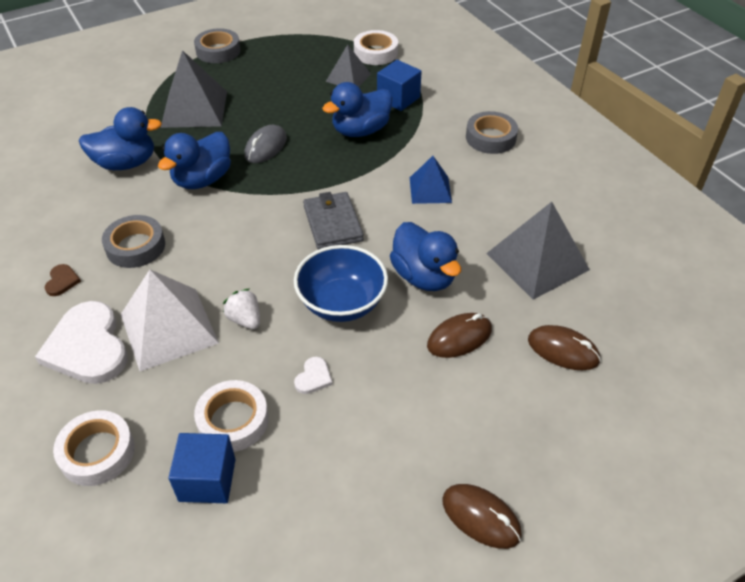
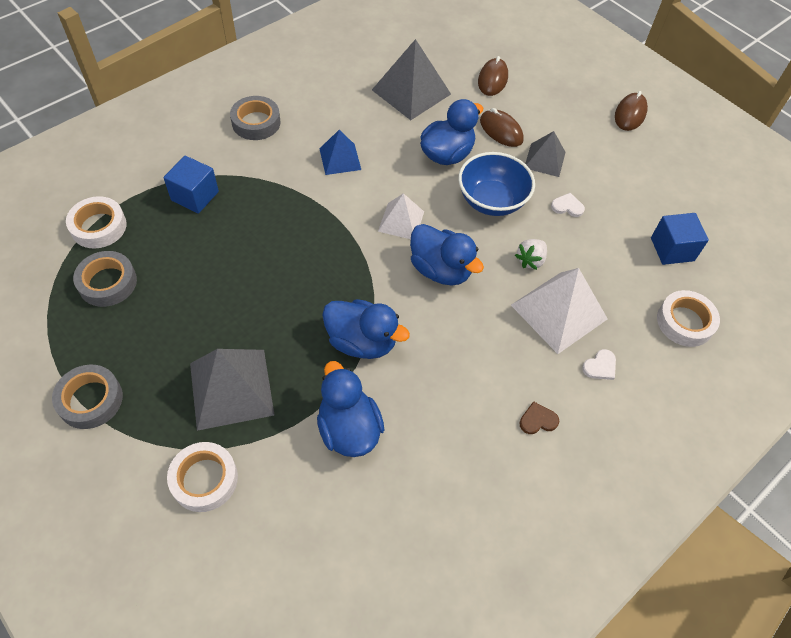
camera: 105 degrees left, 10 degrees up
white heart [35,301,128,384] -> white heart [582,349,616,380], size x0.42
grey tape [102,215,165,268] -> grey tape moved to [73,251,137,307]
white tape [194,380,269,452] -> white tape moved to [167,442,238,512]
grey mouse [244,125,287,163] -> none
grey wallet [303,192,364,250] -> white pyramid [378,193,424,239]
blue duck [322,82,392,137] -> blue duck moved to [410,224,484,286]
grey pyramid [326,44,371,87] -> grey pyramid moved to [525,131,566,177]

